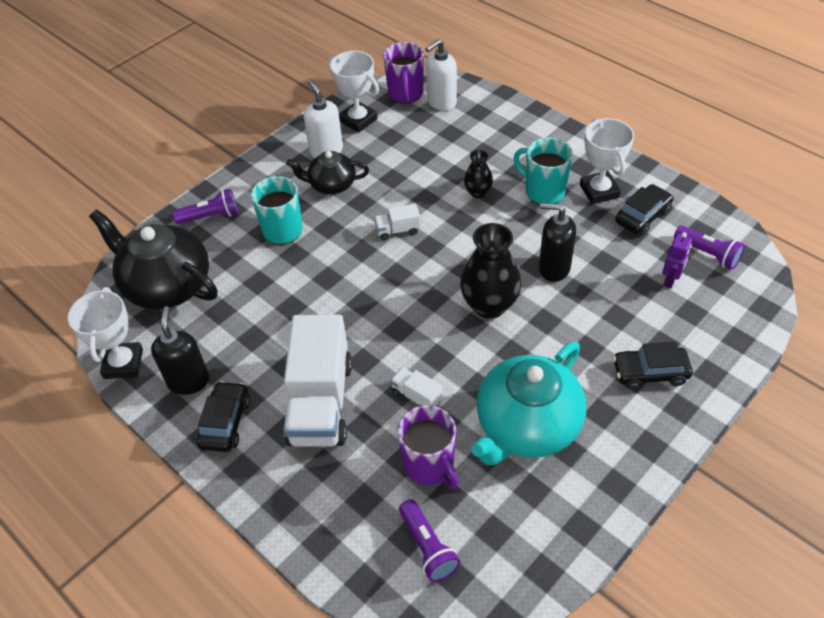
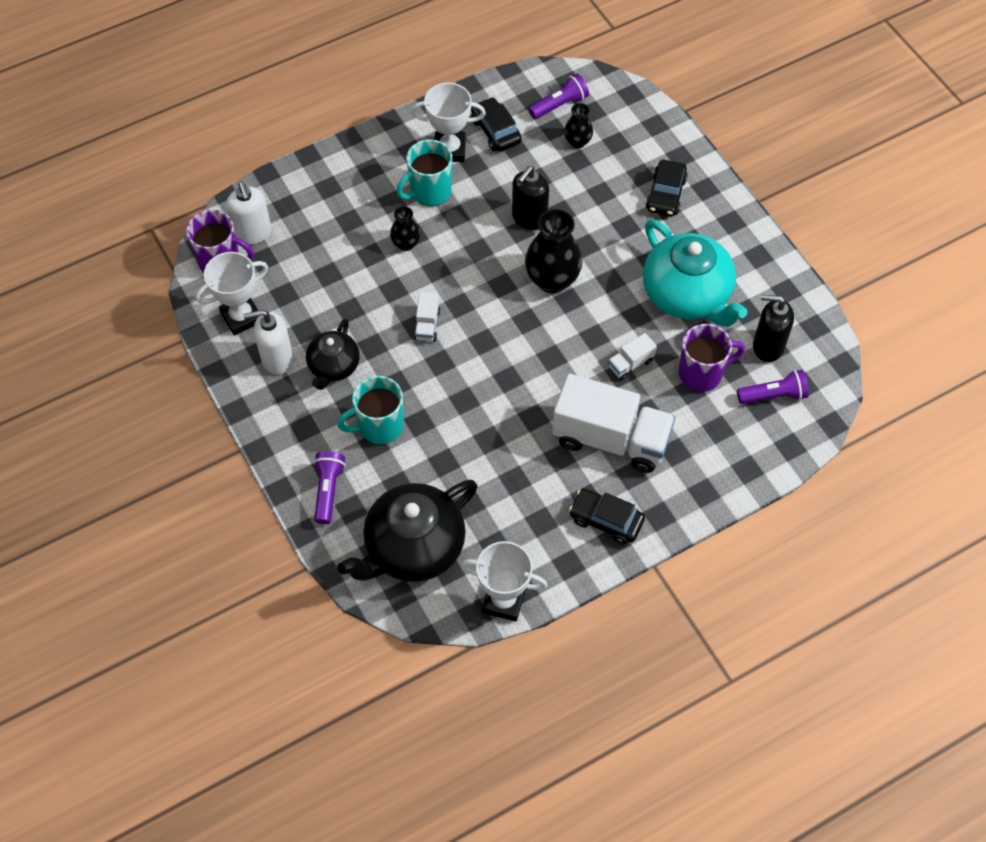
camera: 75 degrees left, 10 degrees up
black soap dispenser [151,306,209,395] -> black soap dispenser moved to [753,294,794,362]
purple robot [662,232,692,289] -> black vase [564,103,593,149]

